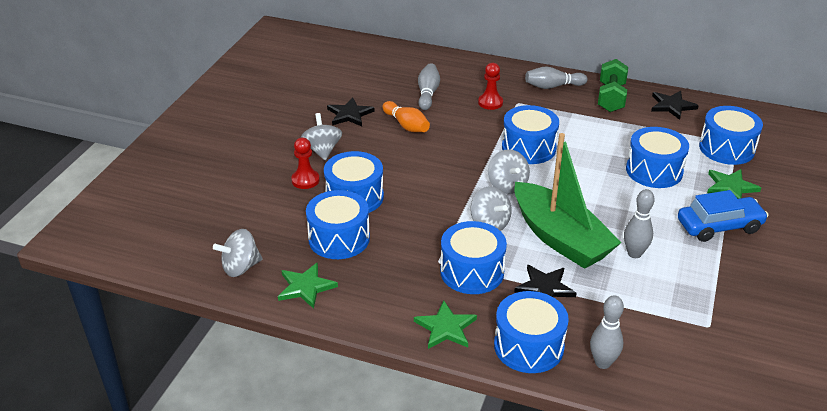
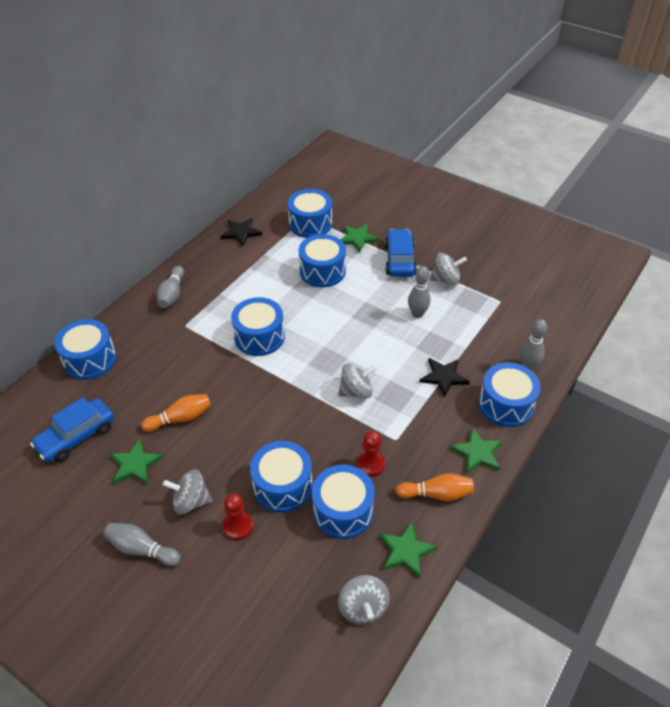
camera: 75 degrees left, 10 degrees up
black star [327,97,375,126] -> green star [110,438,164,485]
grey bowling pin [418,63,440,110] -> grey bowling pin moved to [104,523,181,566]
blue drum [440,221,507,294] -> blue drum moved to [54,319,116,380]
red pawn [478,63,503,110] -> red pawn moved to [357,431,385,477]
grey spinning top [488,149,530,194] -> grey spinning top moved to [430,253,467,285]
green boat [514,133,622,269] -> none
green dumbbell [598,59,628,112] -> none
none -> blue car [30,397,114,463]
none -> orange bowling pin [395,473,474,501]

